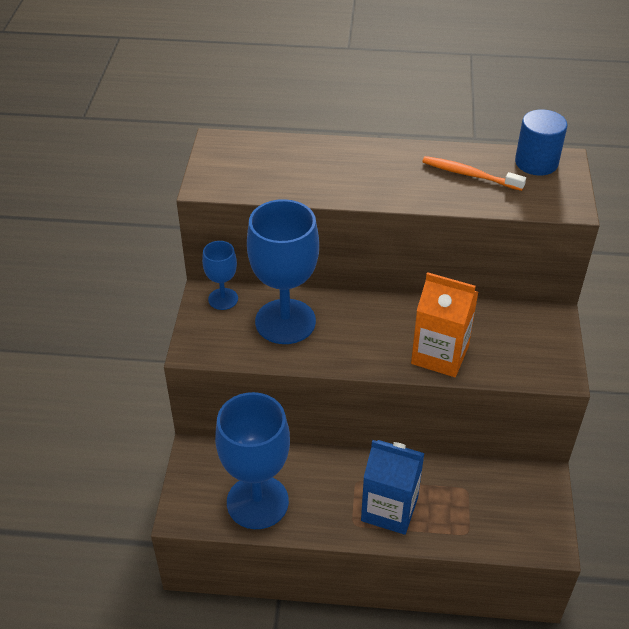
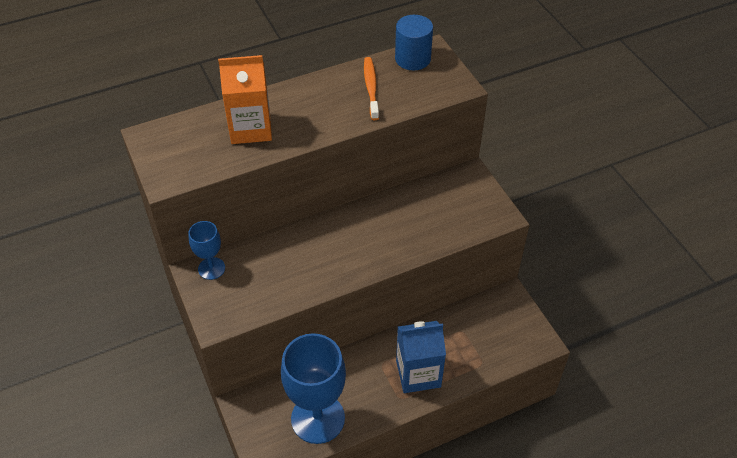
camera: 30 degrees left, 5 degrees up
blue goblet [247,199,319,344] -> none
orange carton [411,272,478,377] -> orange carton moved to [218,55,272,144]
orange toothbrush [422,156,526,191] -> orange toothbrush turned 90 degrees clockwise [364,57,379,120]

